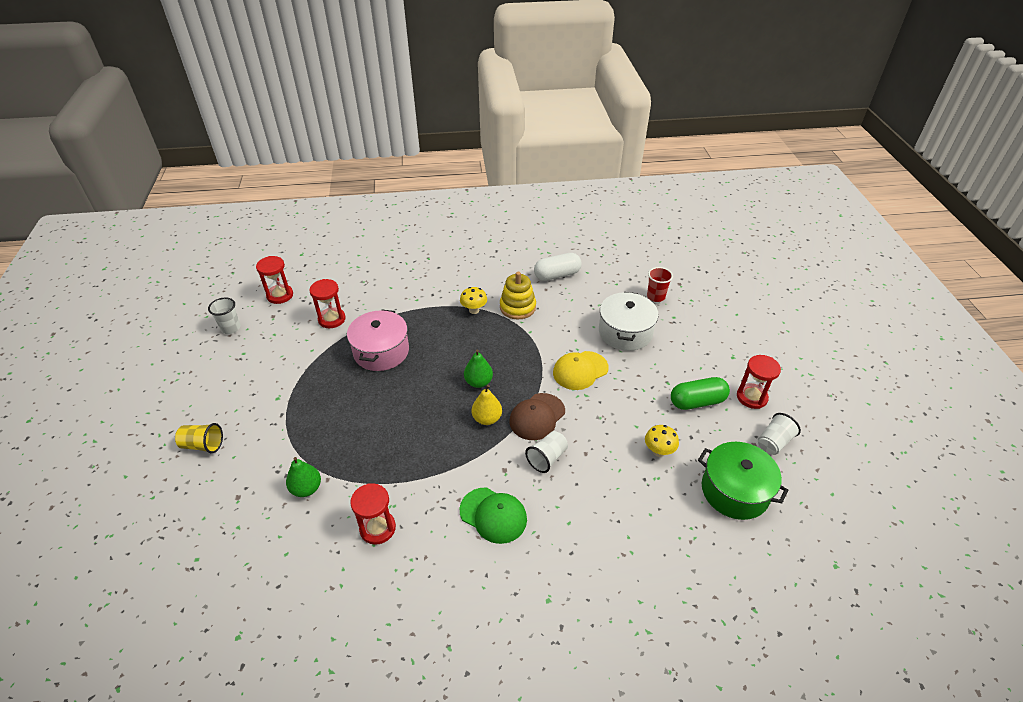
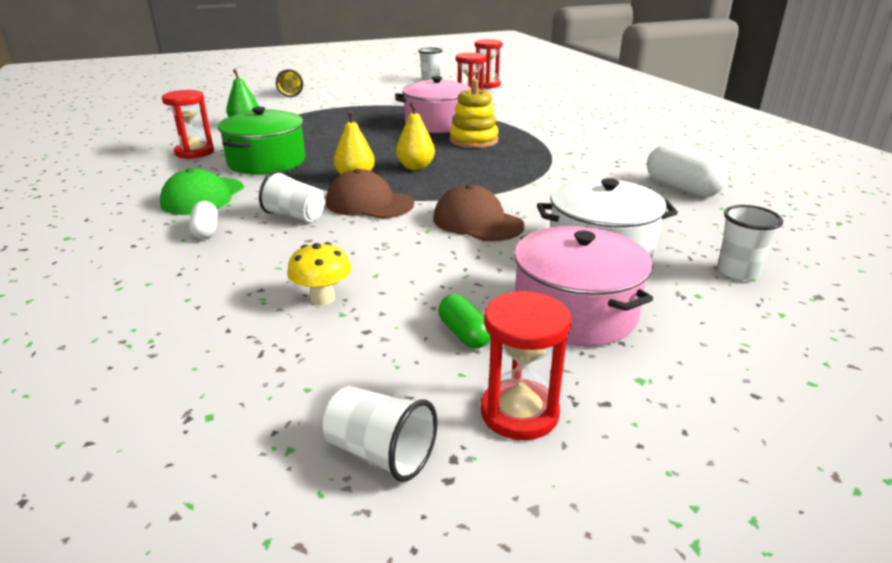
camera: 75 degrees right, 15 degrees down
yellow mushroom [460,287,487,314] -> none
green pear [464,349,493,388] -> yellow pear [396,102,435,170]
yellow stacking toy [500,272,536,319] -> yellow stacking toy moved to [449,79,499,148]
yellow cap [553,351,609,390] -> brown cap [433,184,524,241]
red cup [647,267,673,302] -> white cup [717,205,783,281]
green capsule [671,377,730,410] -> green capsule [438,294,491,348], size x0.58
green pot [698,442,788,520] -> green pot moved to [218,107,305,175]
none -> white capsule [189,201,218,239]
none -> pink pot [514,226,653,346]

